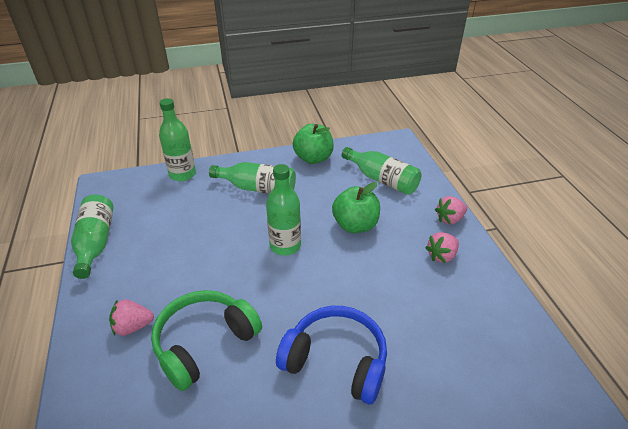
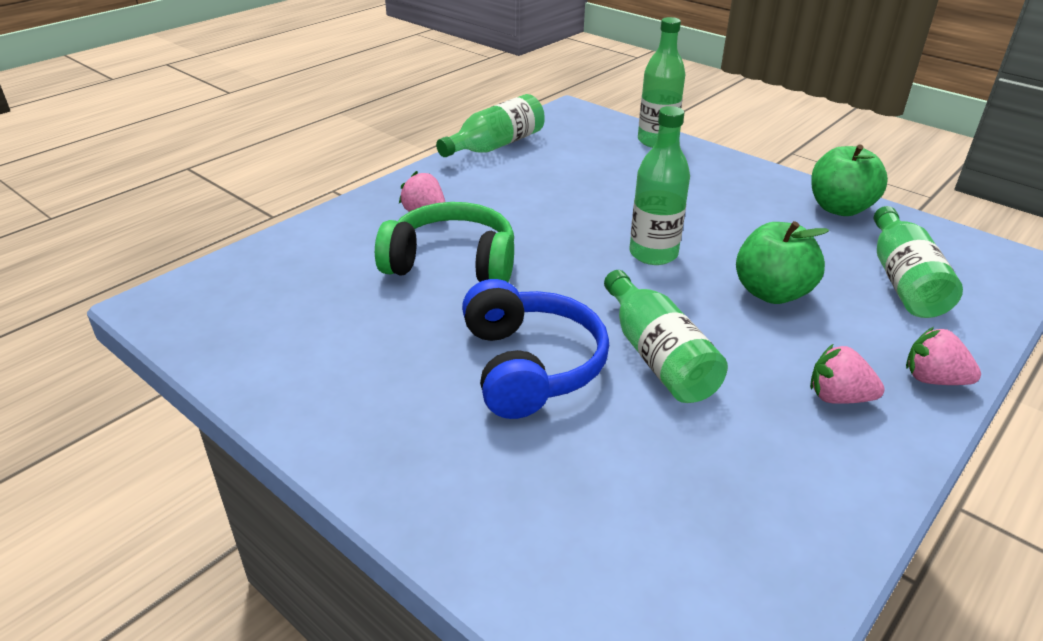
camera: 55 degrees right, 5 degrees down
green bottle [209,162,296,194] -> green bottle moved to [604,270,728,403]

